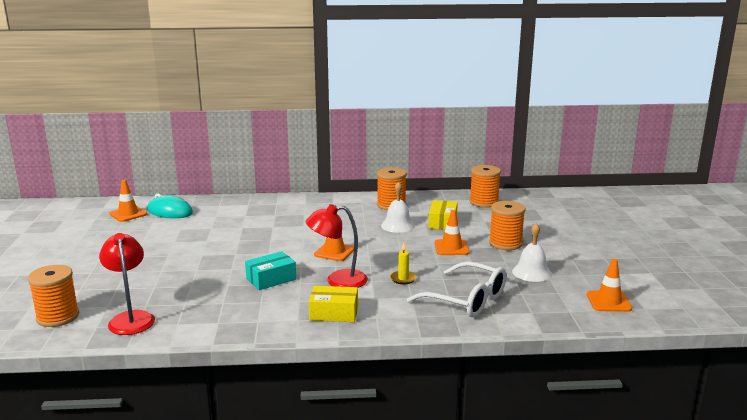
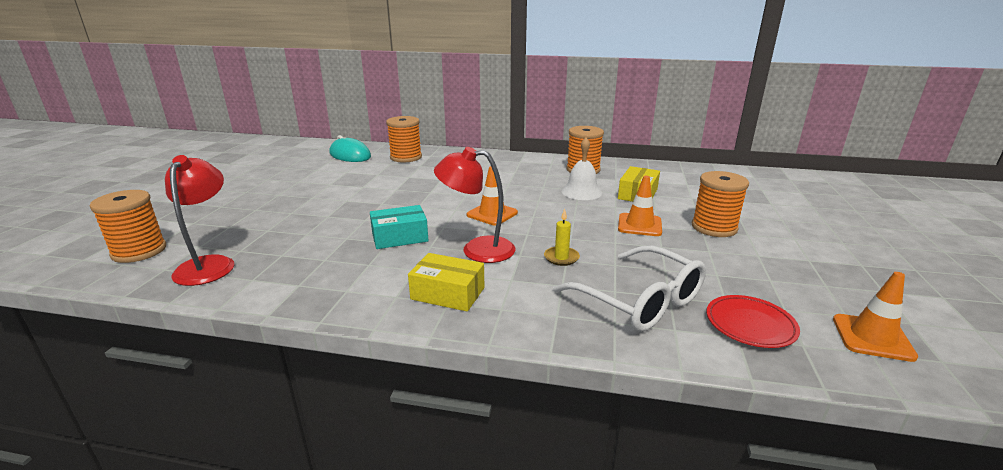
camera: 15 degrees right, 5 degrees up
orange traffic cone [109,180,147,222] -> none
orange spool [469,165,501,208] -> orange spool moved to [386,116,422,162]
white bell [512,223,552,282] -> none
none -> red plate [706,295,800,348]

